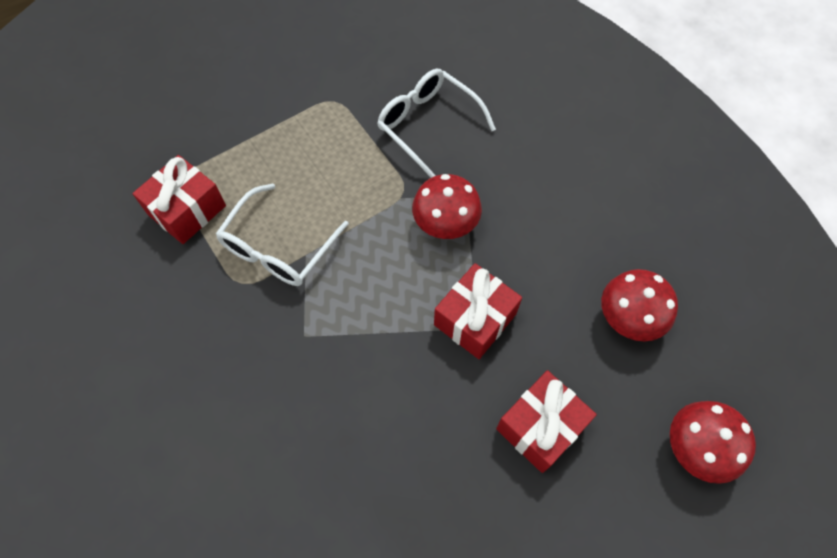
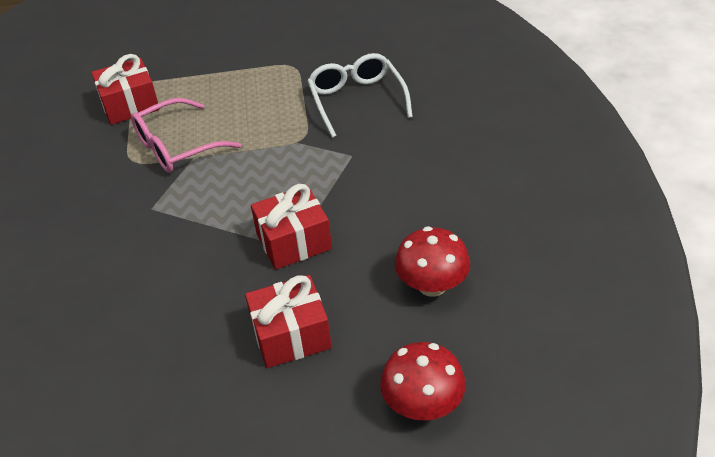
camera: 30 degrees right, 20 degrees down
white glasses [216,183,349,286] -> pink glasses [131,98,241,173]
red mushroom [412,174,482,239] -> none

